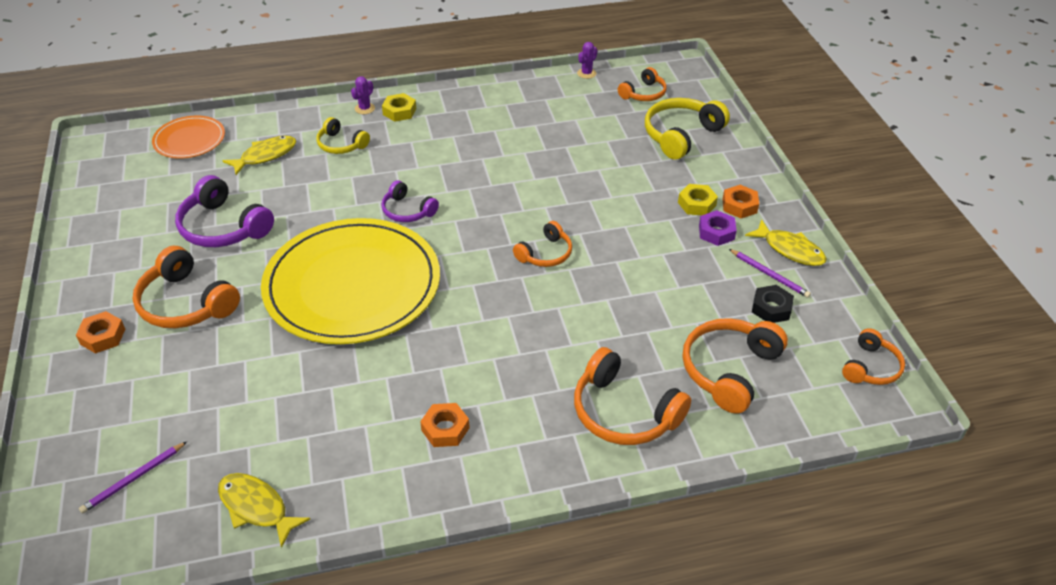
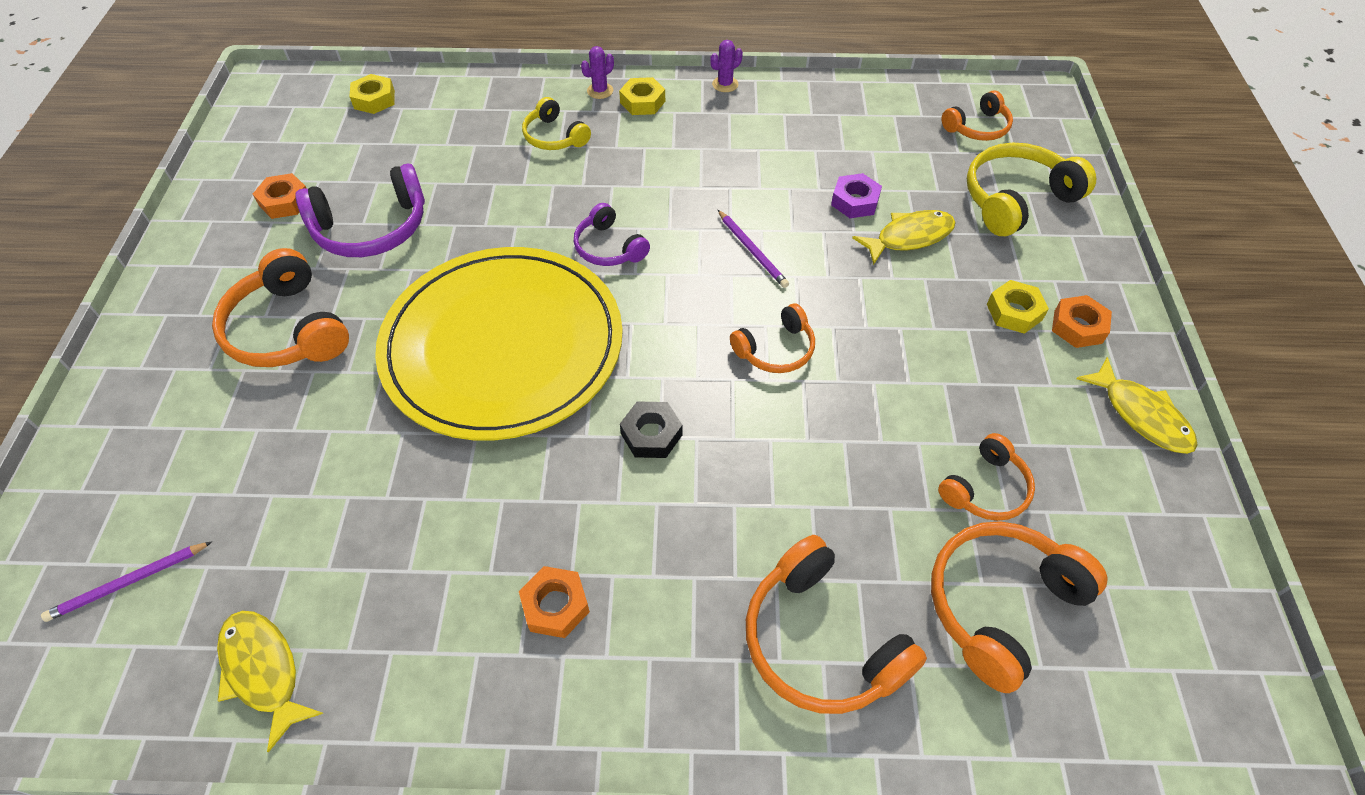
camera: 15 degrees right, 10 degrees up
orange nut [76,311,125,353] -> orange nut moved to [253,173,307,219]
orange plate [152,116,225,159] -> yellow nut [349,74,395,114]
purple headphones [175,175,274,247] -> purple headphones turned 75 degrees counterclockwise [296,163,425,257]
yellow fish [222,136,296,175] -> yellow fish moved to [852,210,956,265]
purple cactus [577,42,597,79] -> purple cactus moved to [710,40,743,92]
purple nut [699,210,737,246] -> purple nut moved to [831,173,882,218]
purple pencil [729,249,811,298] -> purple pencil moved to [718,210,789,288]
black nut [752,285,794,323] -> black nut moved to [620,401,682,458]
orange headphones [842,328,905,385] -> orange headphones moved to [938,433,1035,521]

